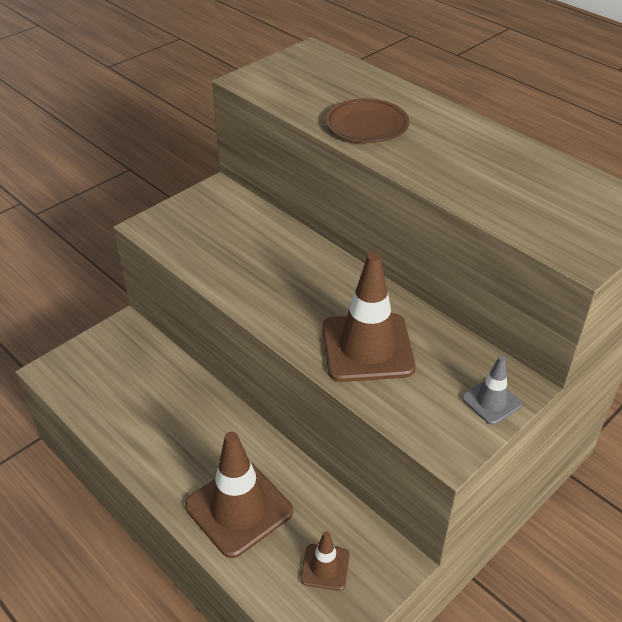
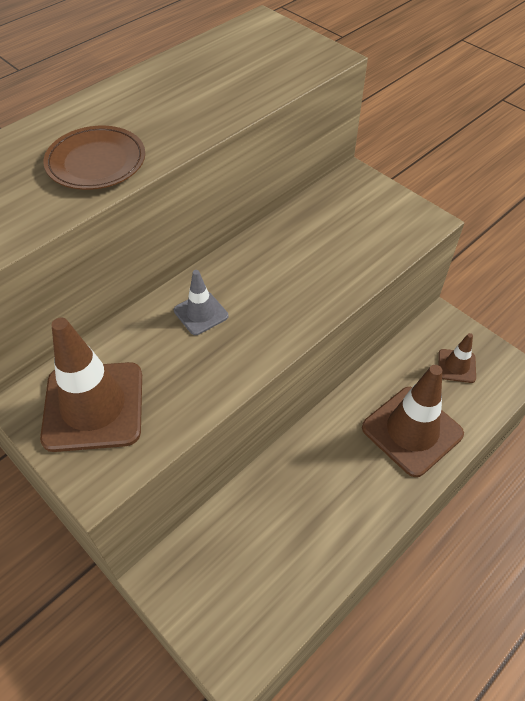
camera: 90 degrees left, 10 degrees up
brown traffic cone [322,252,416,382] -> brown traffic cone moved to [40,317,142,452]
grey traffic cone [462,356,522,425] -> grey traffic cone moved to [174,270,228,335]

